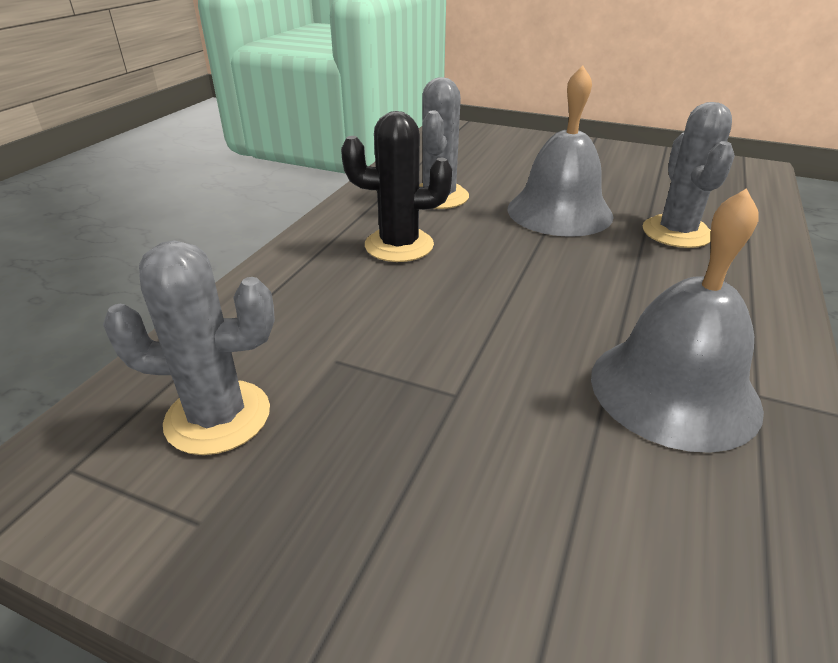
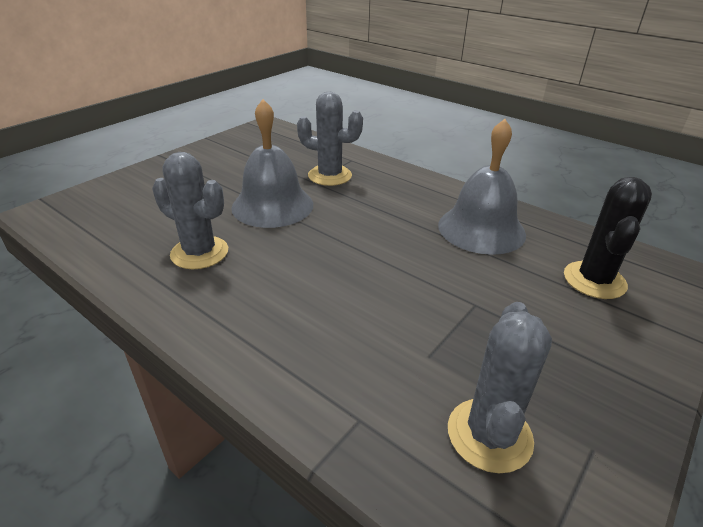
camera: 75 degrees left, 0 degrees up
black cactus [341,111,452,262] -> black cactus moved to [564,177,652,299]

